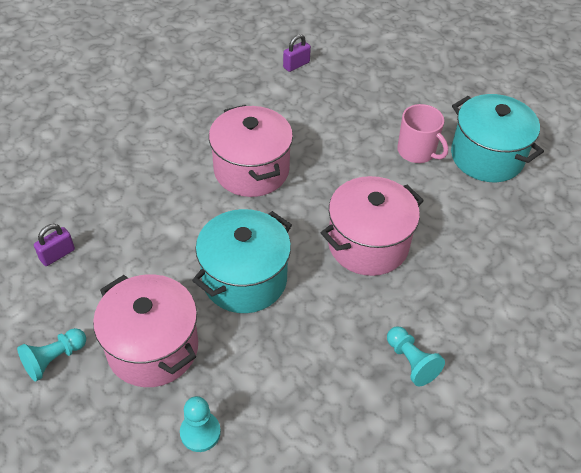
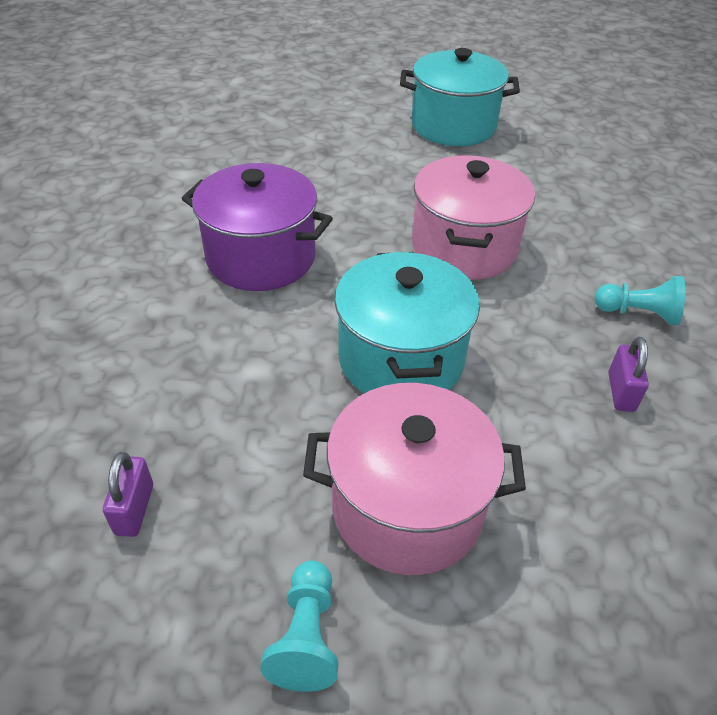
camera: 45 degrees left, 5 degrees down
turquoise pawn [180,396,221,452] -> none
pink pot [209,105,293,197] -> purple pot [182,163,333,291]
purple padlock [283,34,311,72] -> purple padlock moved to [608,337,649,412]
pink mug [397,104,448,163] -> none

